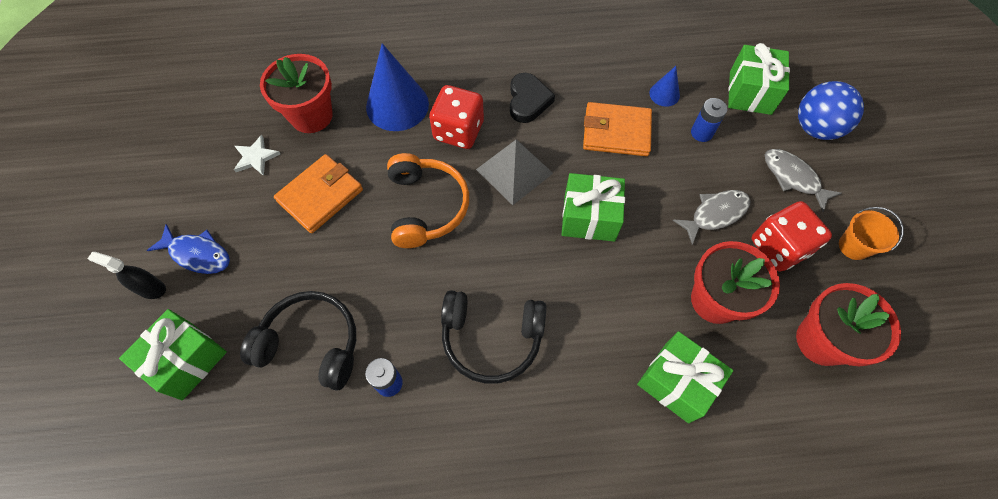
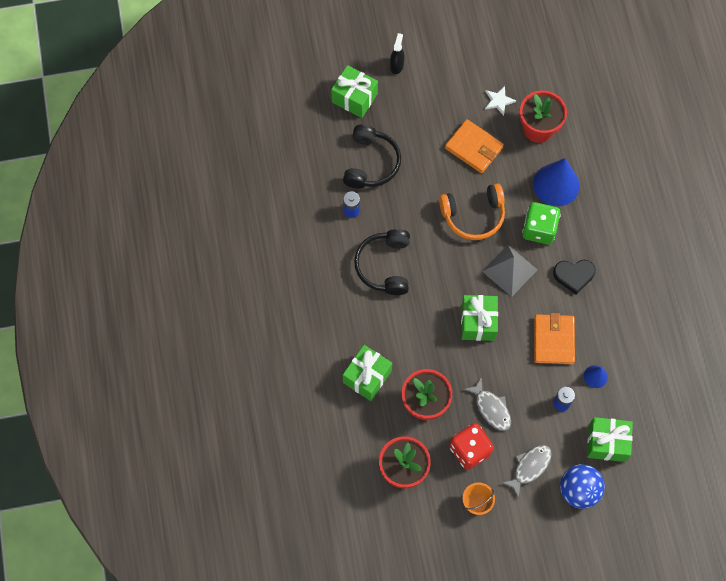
camera: 85 degrees right, 5 degrees up
blue fish [147,224,230,274] -> none
red dice [429,85,484,149] -> green dice [522,202,561,244]

